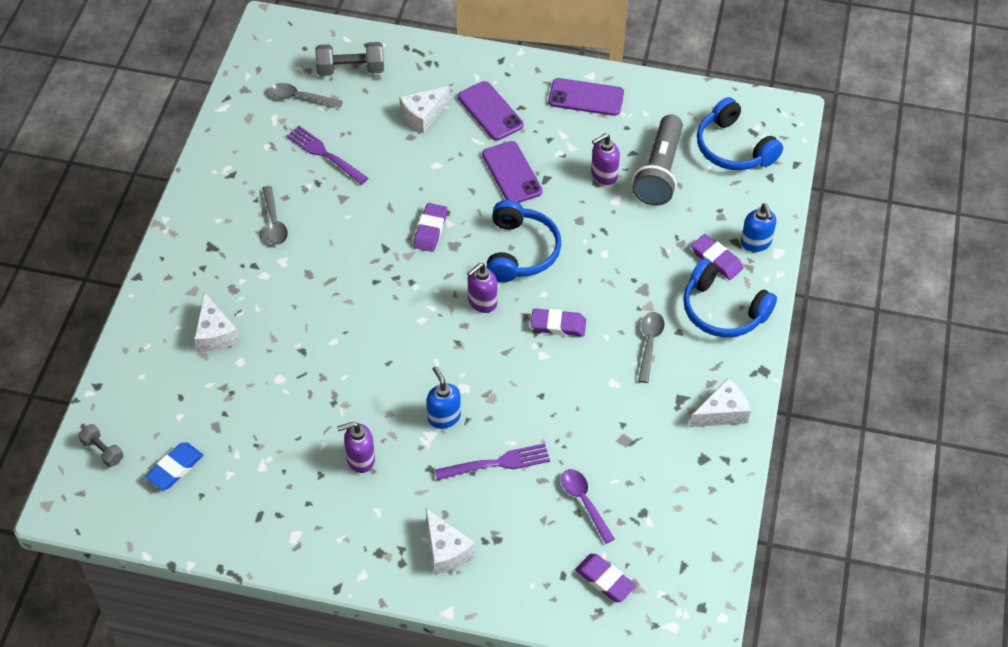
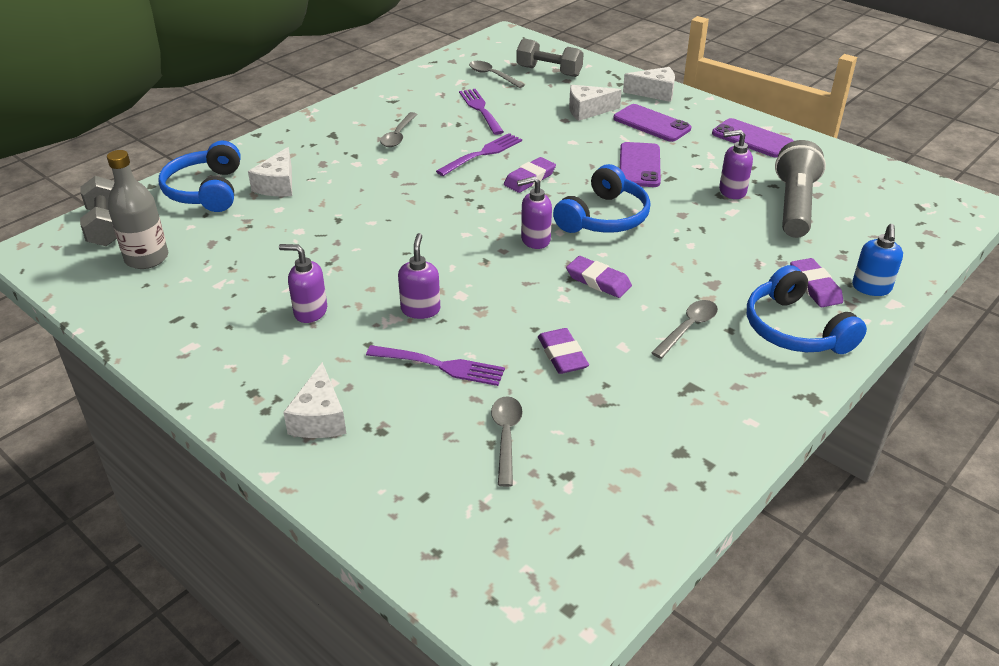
camera: 30 degrees right, 15 degrees down
grey dumbbell [78,424,124,467] -> grey dumbbell [80,176,117,246], size x1.66
blue eraser [145,443,204,490] -> grey bottle [107,150,168,269]
blue soap dispenser [427,366,461,429] -> purple soap dispenser [398,233,440,319]
purple phone [458,81,524,140] -> purple phone turned 45 degrees counterclockwise [613,104,691,142]
purple spoon [561,469,615,544] -> grey spoon [491,396,523,487]
purple eraser [575,554,636,602] -> purple eraser moved to [538,328,589,374]
grey flashlight [632,114,683,206] -> grey flashlight turned 150 degrees clockwise [775,140,826,238]
white cheese [689,378,751,427] -> white cheese moved to [623,67,675,102]
blue headphones [697,97,783,170] -> blue headphones moved to [159,141,241,212]
none -> purple fork [436,133,522,176]

